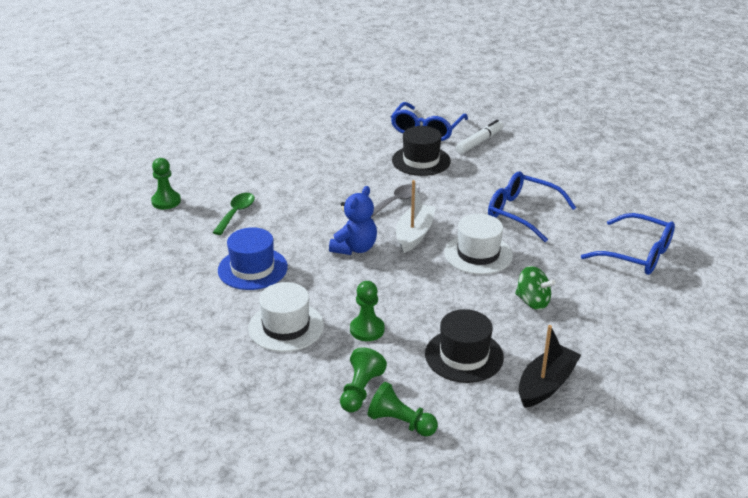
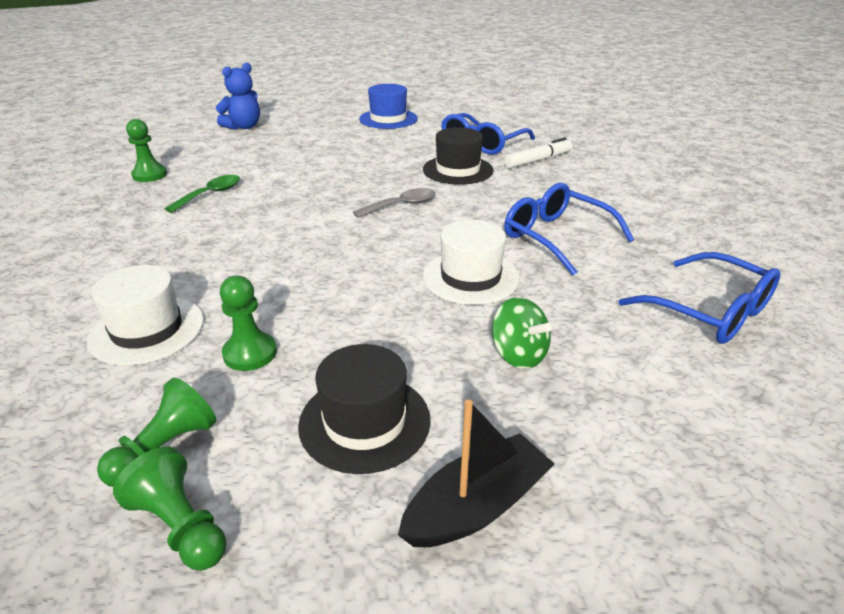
camera: 15 degrees right, 0 degrees up
blue hat [218,227,288,290] -> blue hat moved to [359,84,418,129]
blue teddy bear [329,186,377,255] -> blue teddy bear moved to [216,63,260,130]
white boat [396,180,436,253] -> none

